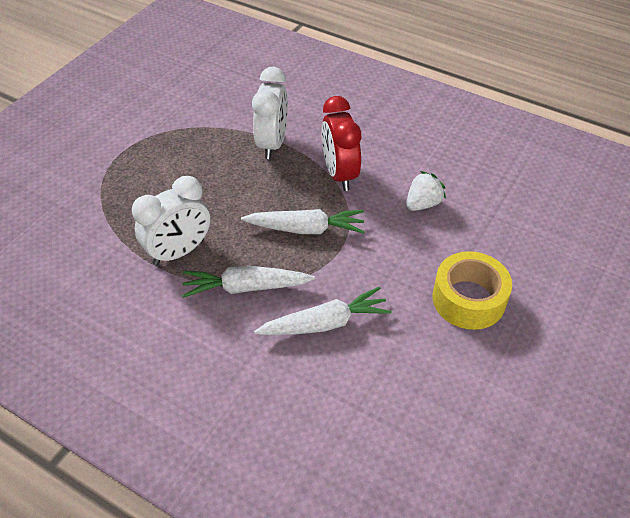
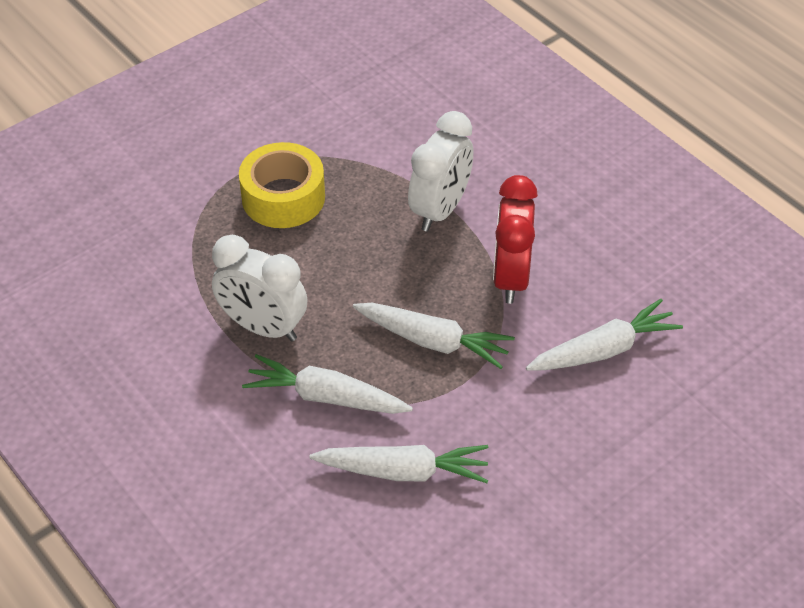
camera: 20 degrees right, 0 degrees up
white clock [132,176,210,265] -> white clock turned 45 degrees clockwise [212,235,308,341]
white strawberry [406,171,446,211] -> white carrot [526,299,683,371]
yellow tape [433,251,512,330] -> yellow tape moved to [239,142,325,228]

